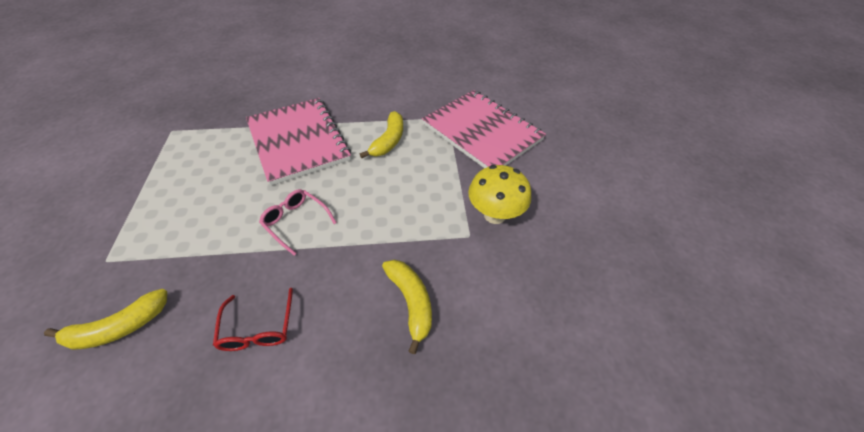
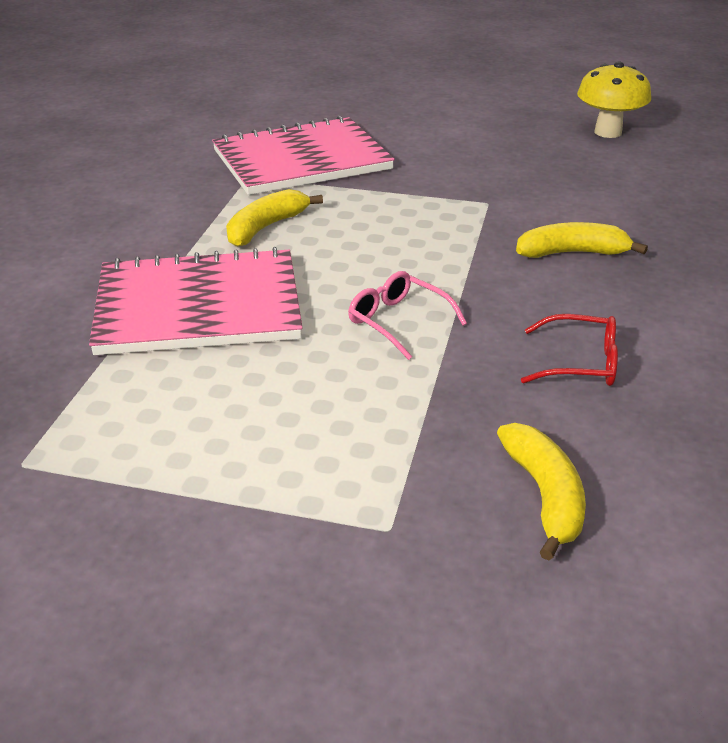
camera: 70 degrees left, 15 degrees down
pink glasses [259,189,337,256] -> pink glasses turned 75 degrees clockwise [348,271,467,360]
yellow banana [360,111,403,158] -> yellow banana turned 90 degrees counterclockwise [226,189,323,247]
yellow mushroom [468,165,531,224] -> yellow mushroom moved to [577,61,651,138]

